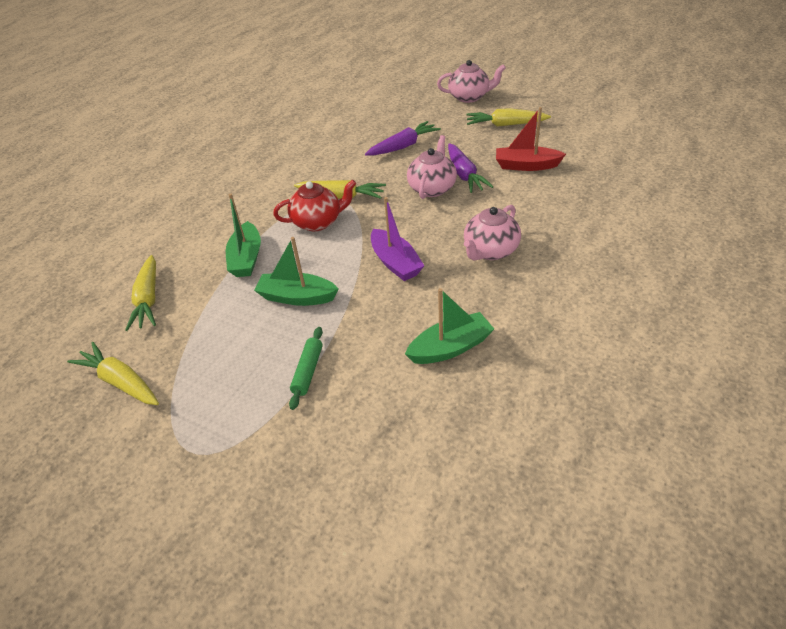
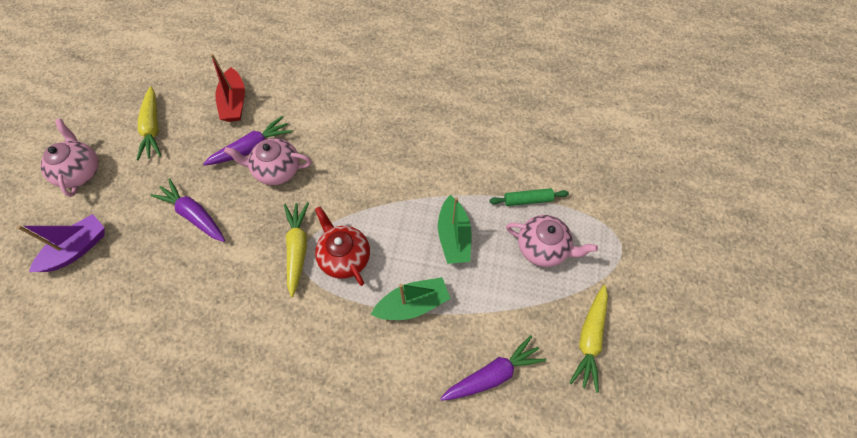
camera: 110 degrees left, 20 degrees up
yellow carrot [125,255,156,331] -> purple carrot [440,335,546,401]
purple boat [371,197,424,281] -> purple boat moved to [17,214,105,272]
green boat [405,288,494,364] -> none
pink teapot [464,205,521,260] -> pink teapot moved to [506,215,598,267]

